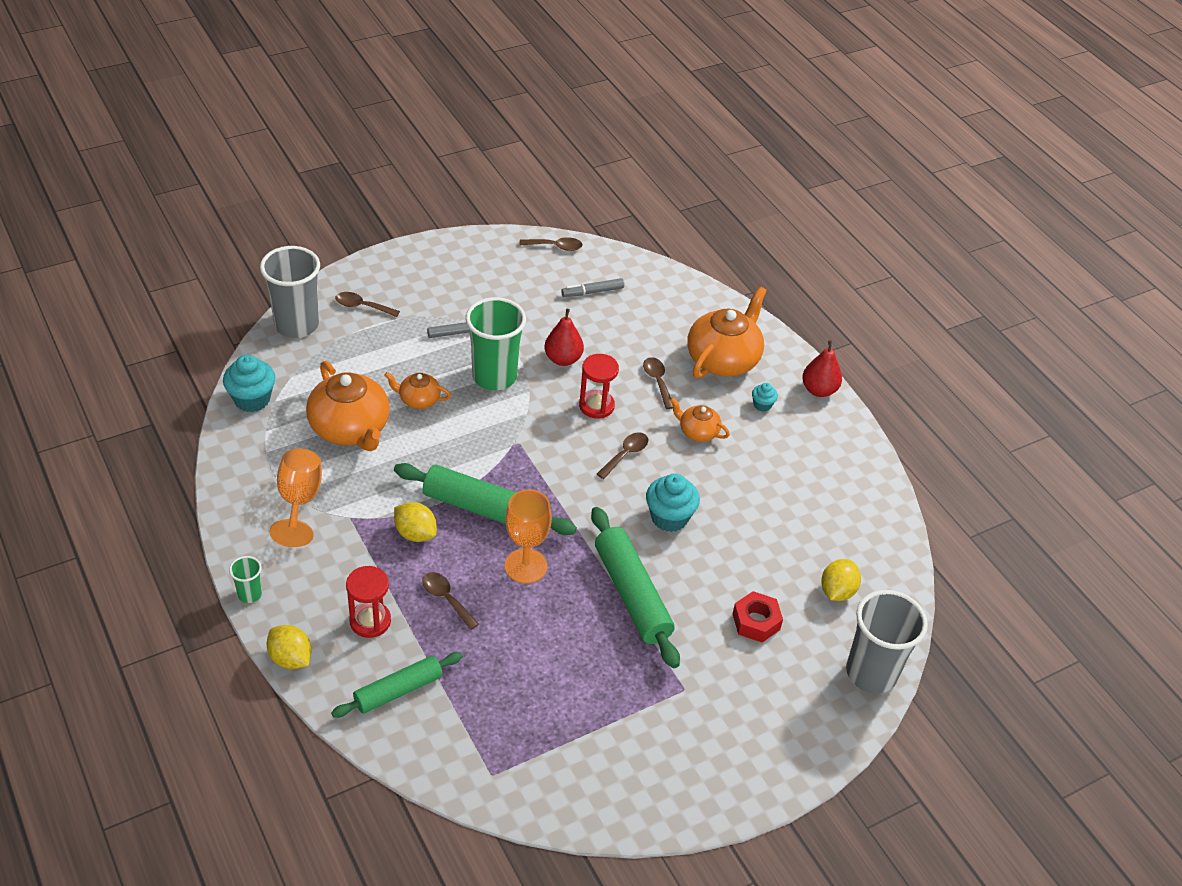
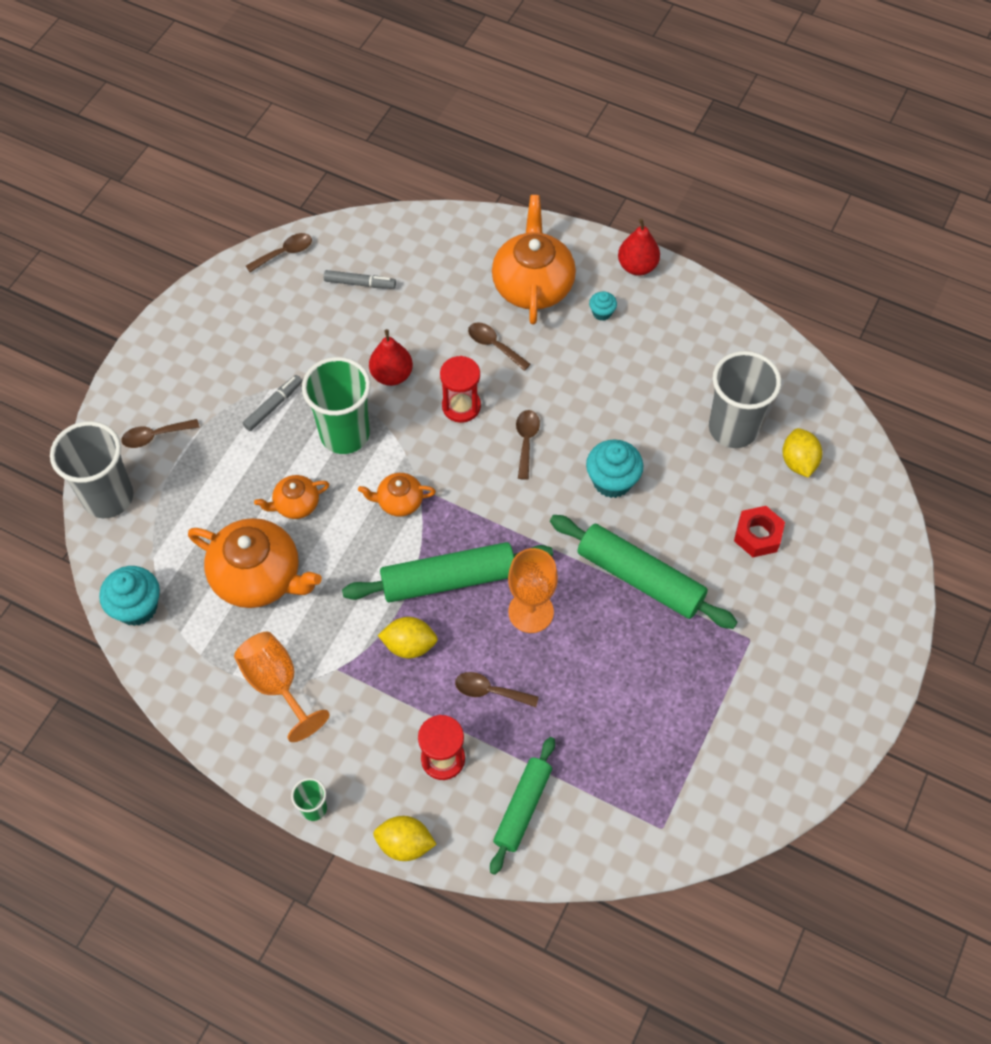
camera: 30 degrees left, 15 degrees up
grey marker [561,278,624,297] -> grey marker turned 120 degrees counterclockwise [324,270,396,289]
orange teapot [670,398,730,442] -> orange teapot moved to [358,473,436,517]
grey cup [846,590,928,694] -> grey cup moved to [709,351,781,448]

